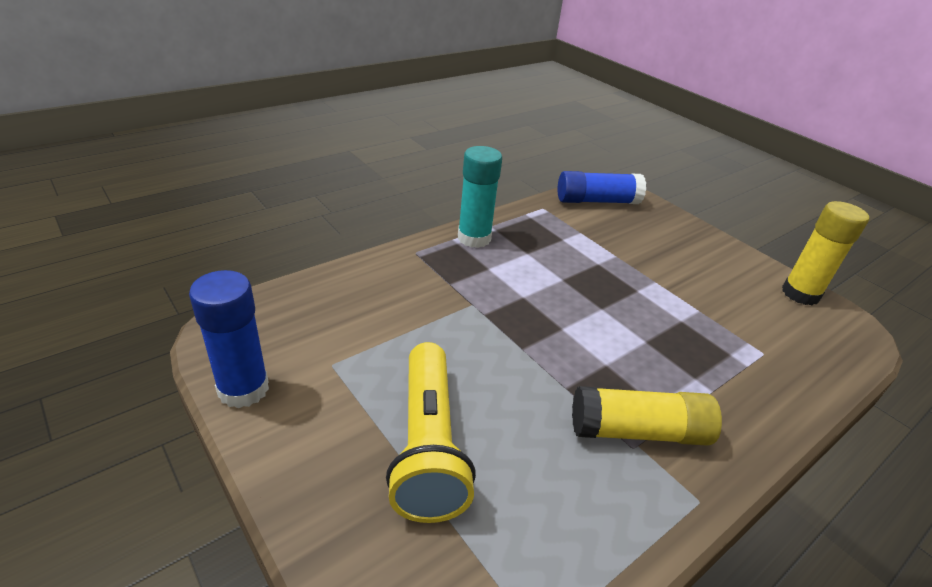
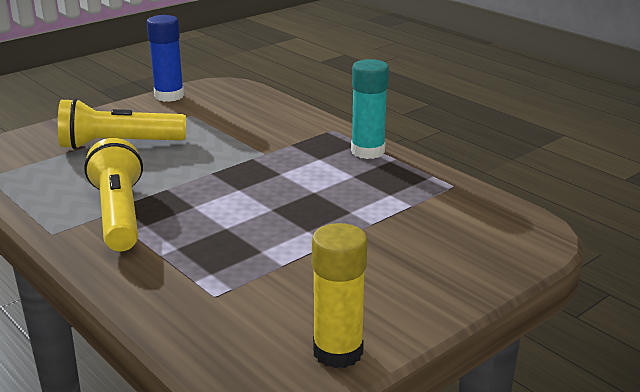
camera: 90 degrees right, 10 degrees down
blue glue stick [558,171,646,204] -> none
yellow glue stick [572,386,722,446] -> yellow flashlight [84,138,143,252]

